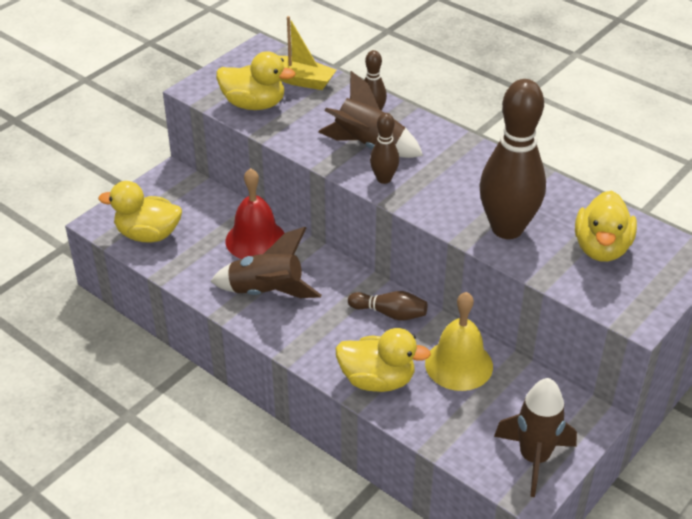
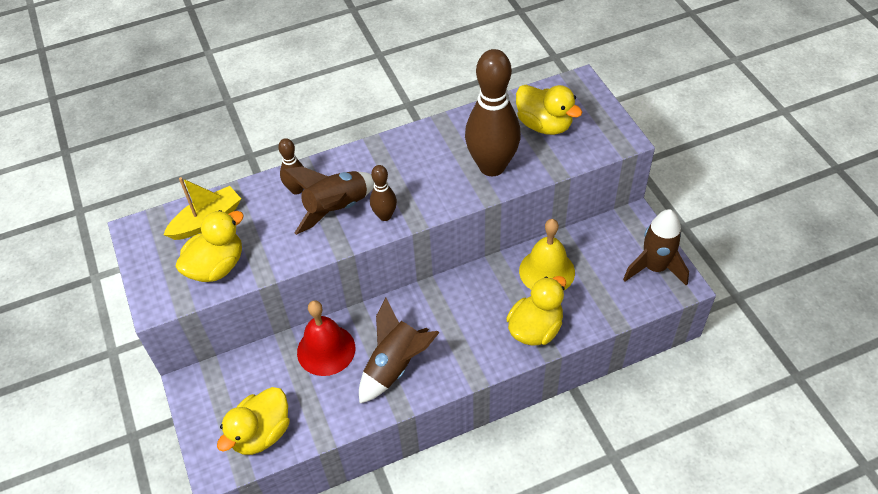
camera: 60 degrees left, 10 degrees up
brown bowling pin [348,291,427,321] -> none

